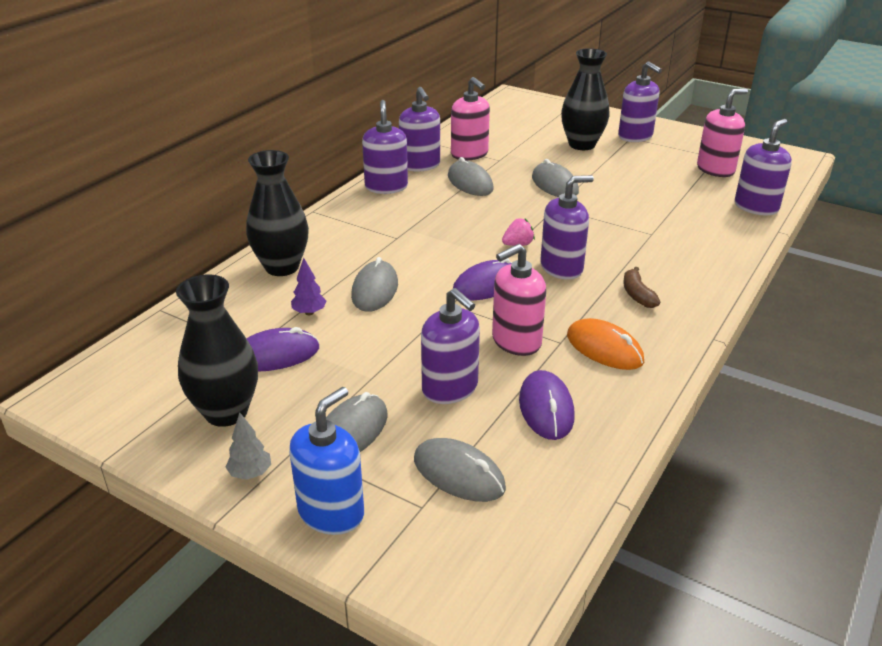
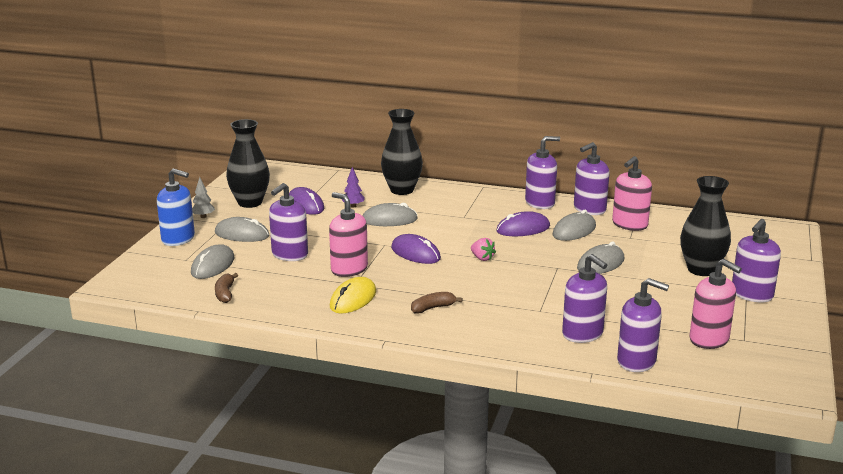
camera: 75 degrees right, 10 degrees down
purple mouse [519,370,575,440] -> purple mouse moved to [496,211,550,236]
purple soap dispenser [540,175,594,280] -> purple soap dispenser moved to [562,254,607,343]
orange mouse [567,318,644,370] -> yellow mouse [330,277,376,314]
none -> brown banana [215,273,238,303]

